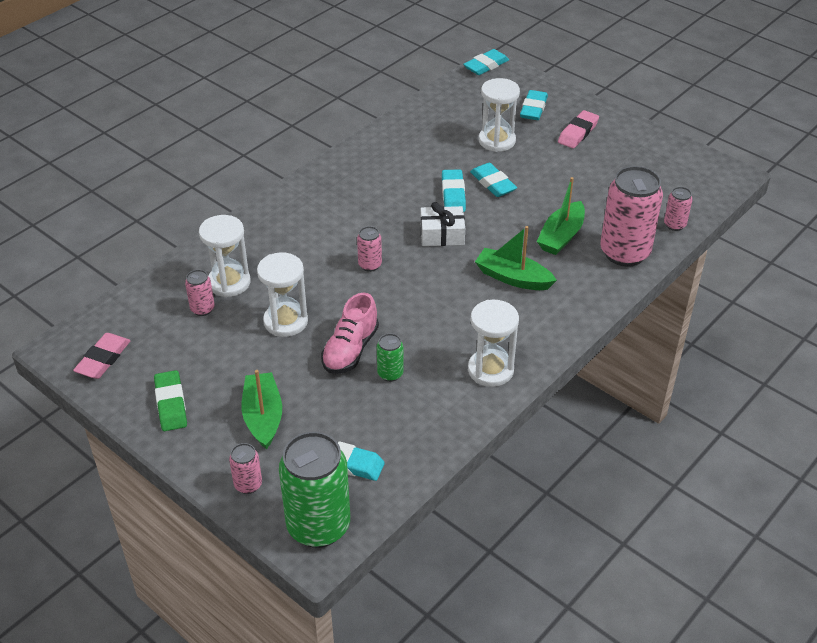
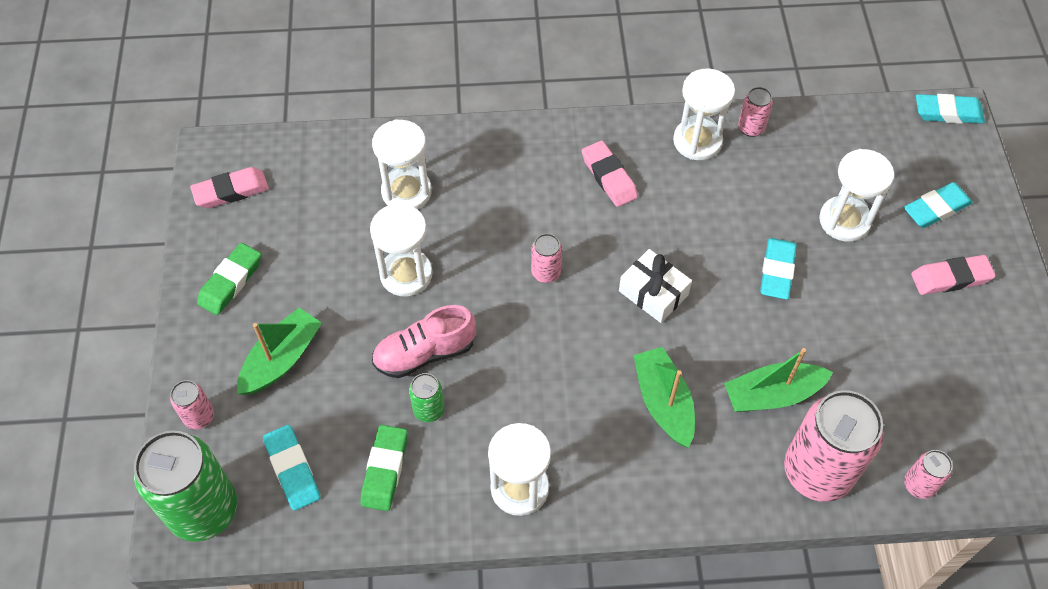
camera: 45 degrees right, 15 degrees up
pink can [185,269,215,316] -> pink can moved to [738,87,773,137]
turquoise eraser [442,169,466,212] -> none
none -> green eraser [360,425,408,511]
none -> pink eraser [582,141,638,207]
none -> white hourglass [673,69,735,160]

